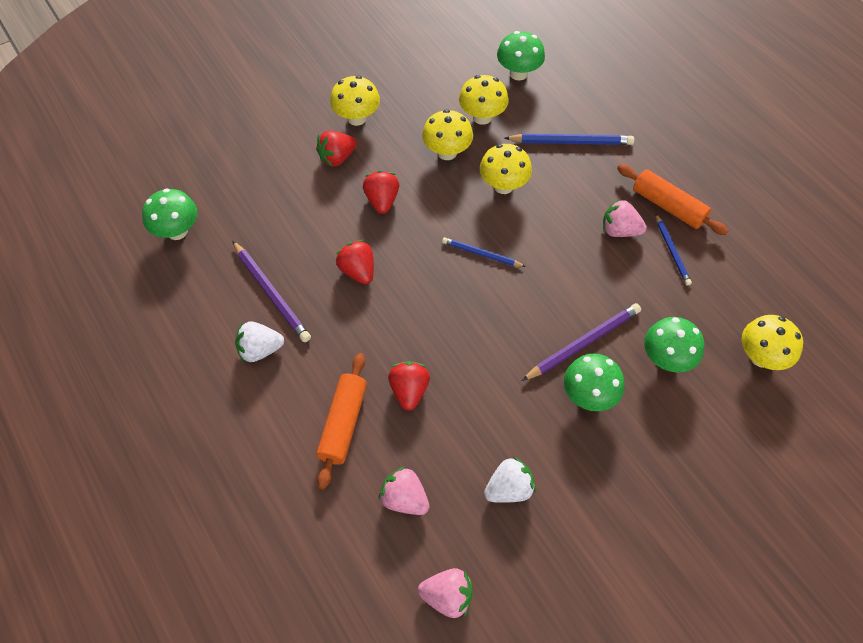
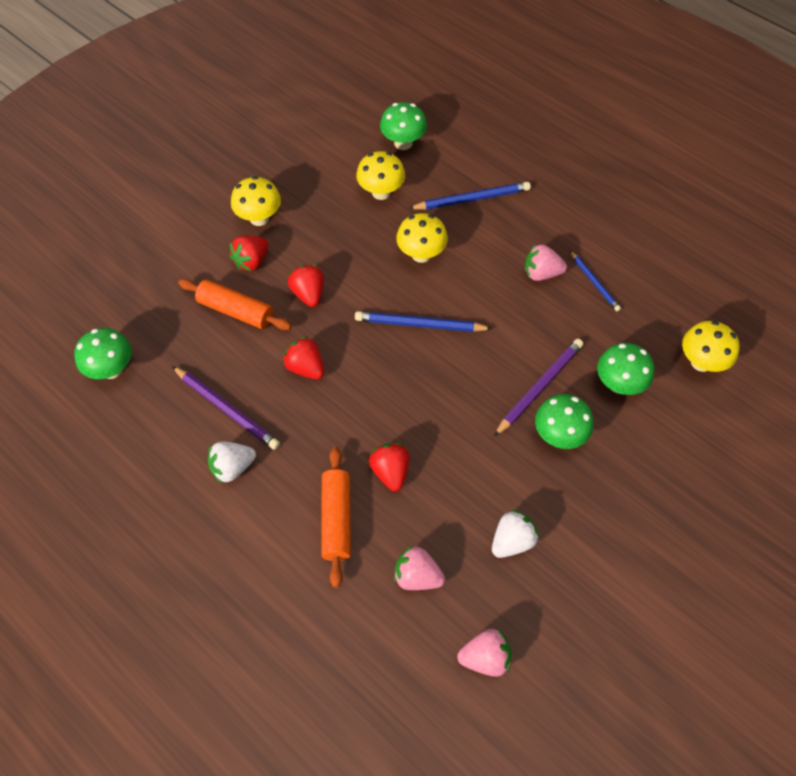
camera: 15 degrees left, 0 degrees up
yellow mushroom [422,109,473,160] -> none
blue pencil [442,237,526,267] -> blue pencil [355,311,493,332], size x1.59
orange rolling pin [617,164,728,235] -> orange rolling pin moved to [178,279,292,330]

